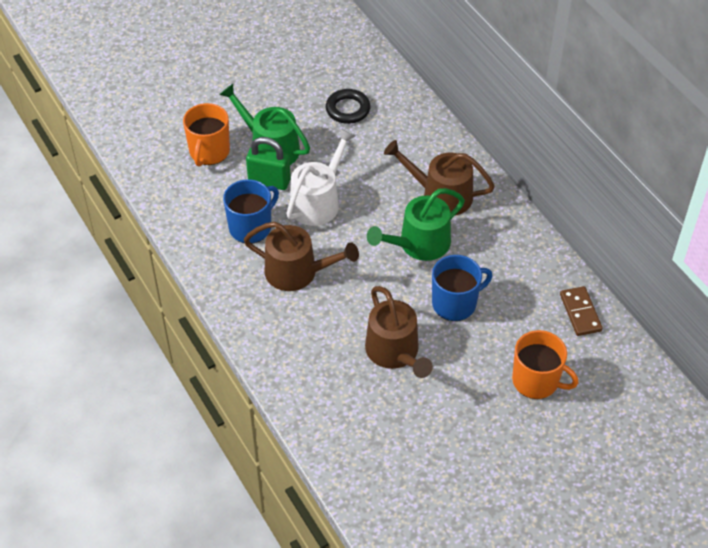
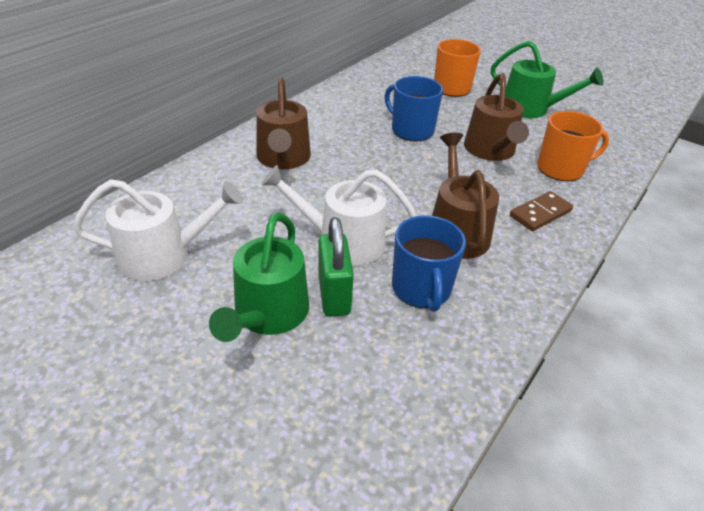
camera: 115 degrees left, 10 degrees down
orange mug [183,103,230,167] -> orange mug moved to [537,111,609,181]
blue mug [223,179,279,243] -> blue mug turned 120 degrees counterclockwise [392,215,466,312]
black ring [326,89,370,124] -> white watering can [73,179,243,281]
brown watering can [365,286,433,378] -> brown watering can turned 135 degrees clockwise [464,73,529,161]
green watering can [367,188,465,261] -> green watering can moved to [491,41,603,118]
brown domino [560,286,603,336] -> brown domino moved to [510,191,573,231]

